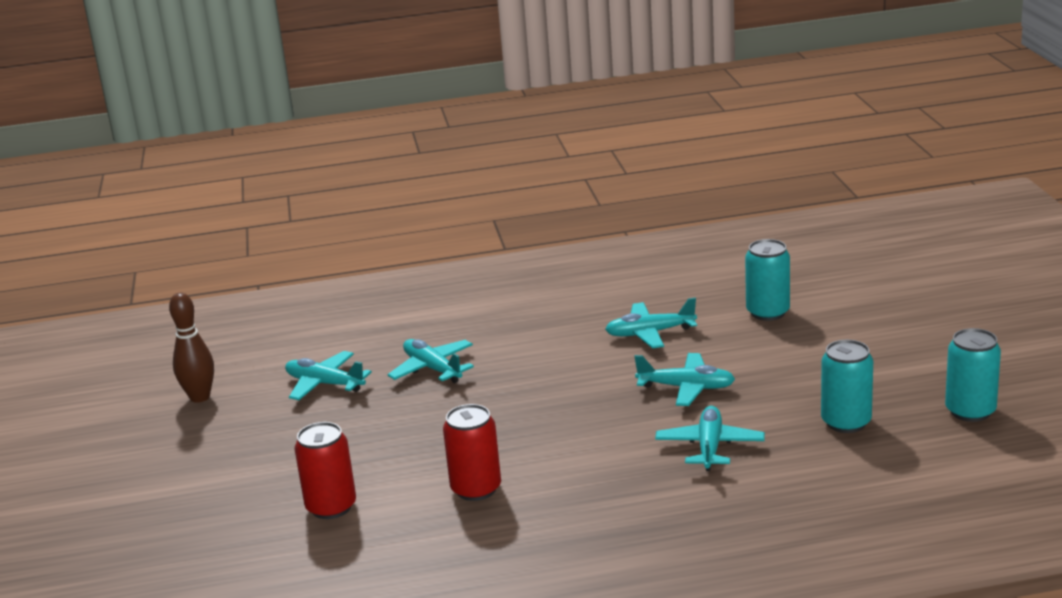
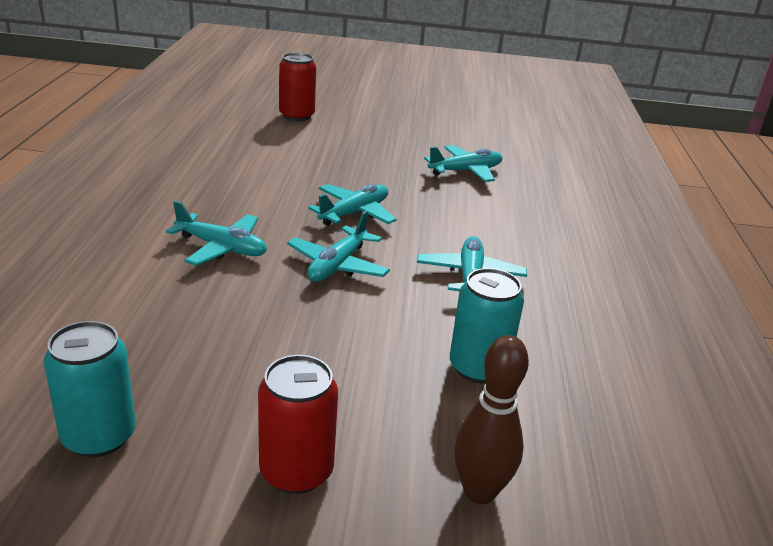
camera: 100 degrees right, 5 degrees up
brown bowling pin [169,293,214,403] -> brown bowling pin moved to [455,335,529,504]
turquoise plane [285,351,372,400] -> turquoise plane moved to [308,184,397,226]
red can [443,404,501,501] -> red can moved to [258,355,338,494]
turquoise can [821,340,873,433] -> none

